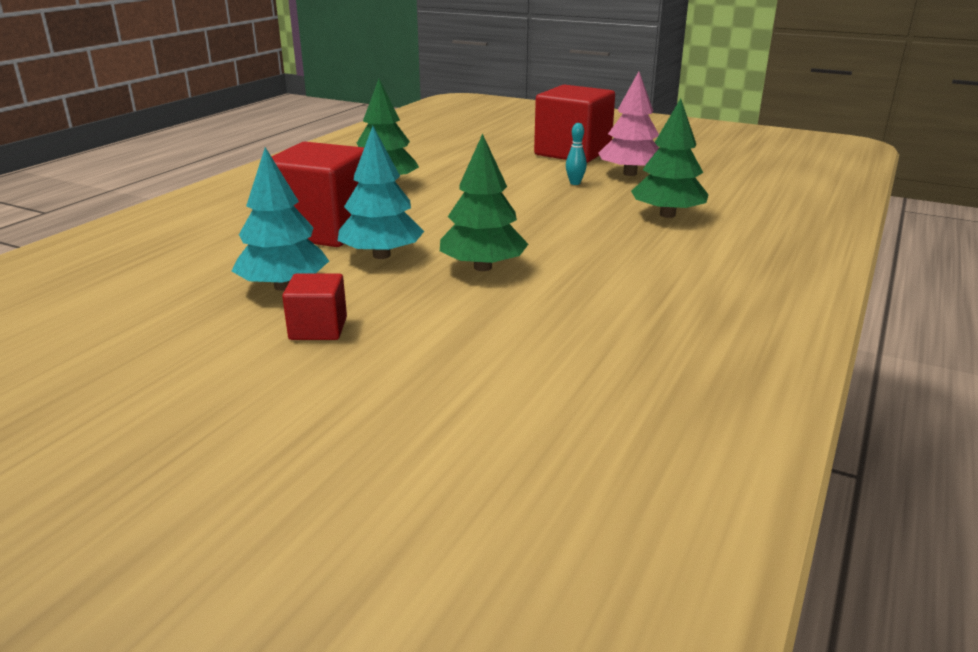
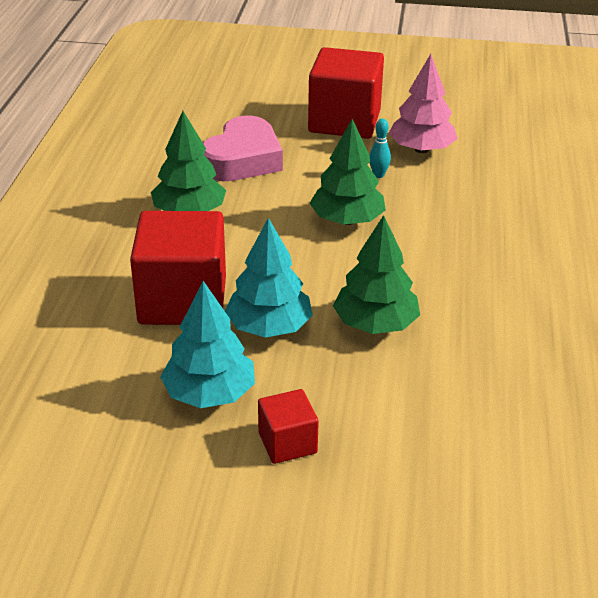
camera: 20 degrees left, 10 degrees up
green tree [631,98,709,218] -> green tree moved to [310,119,386,225]
none -> pink heart [203,115,283,181]

